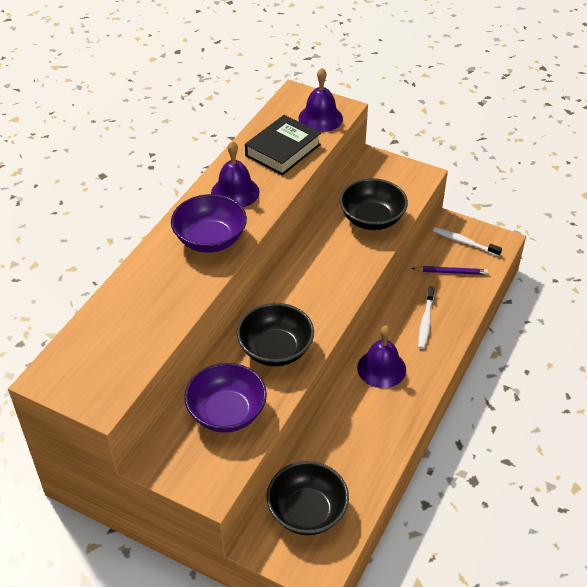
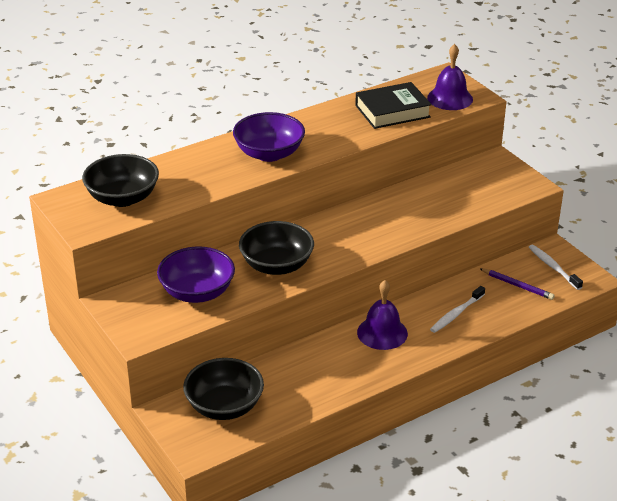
camera: 30 degrees right, 10 degrees down
purple bell [211,141,260,207] -> none
black bowl [340,178,408,230] -> black bowl moved to [82,154,159,207]

